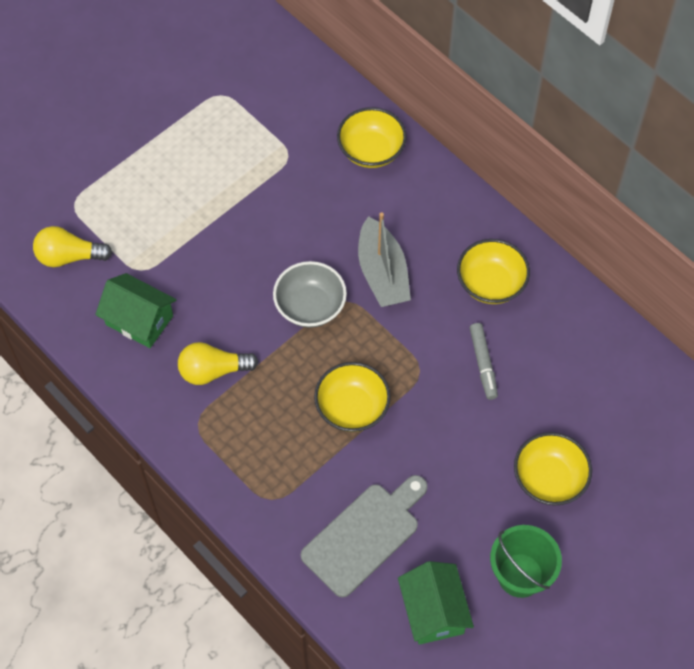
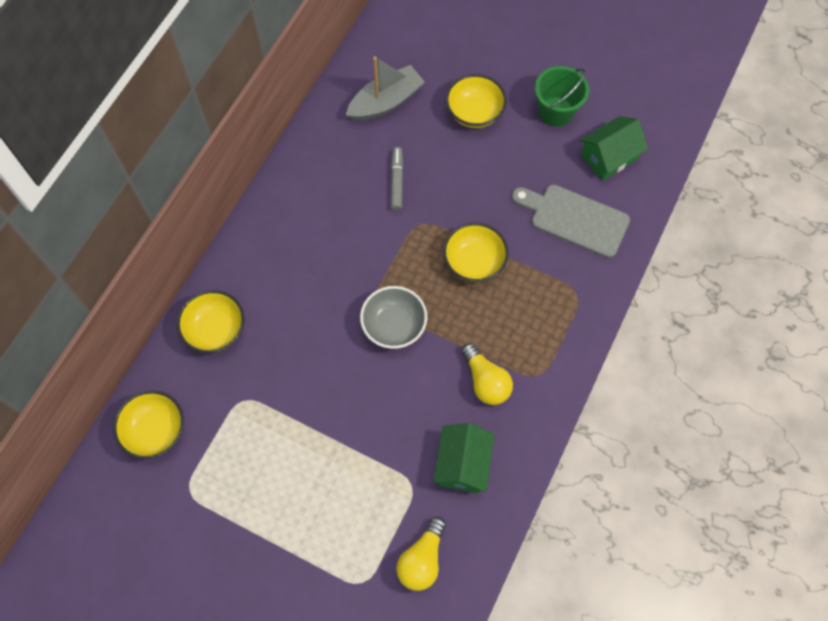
camera: 110 degrees left, 5 degrees up
yellow light bulb [33,226,112,267] -> yellow light bulb turned 45 degrees clockwise [396,516,446,591]
grey boat [358,212,411,307] -> grey boat moved to [346,56,425,121]
yellow bowl [457,239,530,304] -> yellow bowl moved to [113,390,184,459]
grey marker [470,323,498,400] -> grey marker turned 60 degrees counterclockwise [391,147,403,211]

